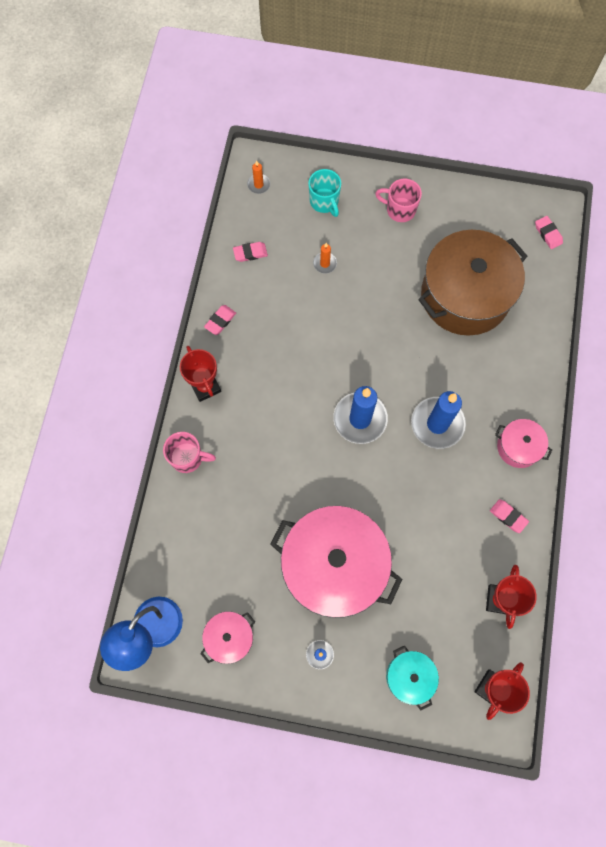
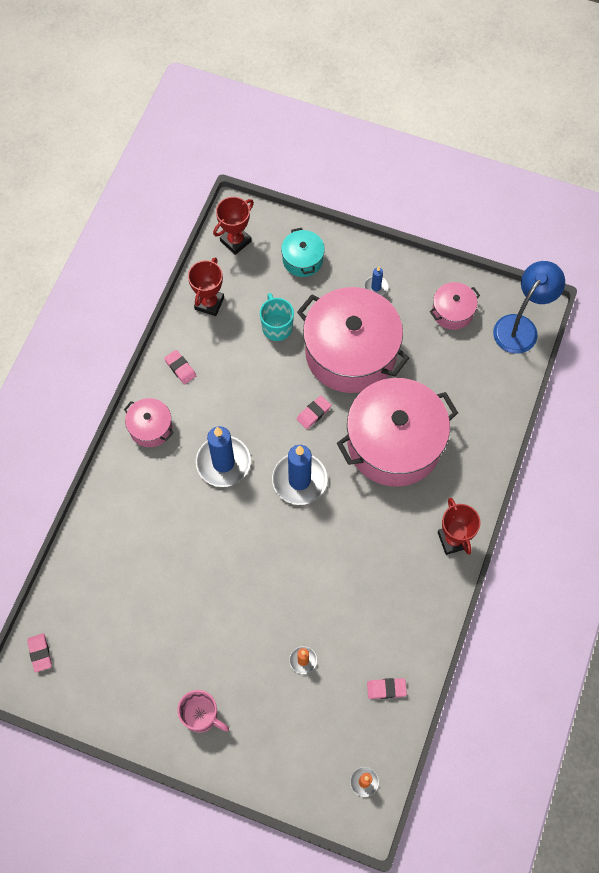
camera: 170 degrees left, 5 degrees down
pink mug [163,432,216,473] -> none
pink eraser [204,305,236,335] -> pink eraser moved to [297,396,331,429]
turquoise mug [308,169,341,217] -> turquoise mug moved to [260,293,294,341]
brown pot [418,230,527,336] -> none
none -> pink pot [337,378,458,487]

